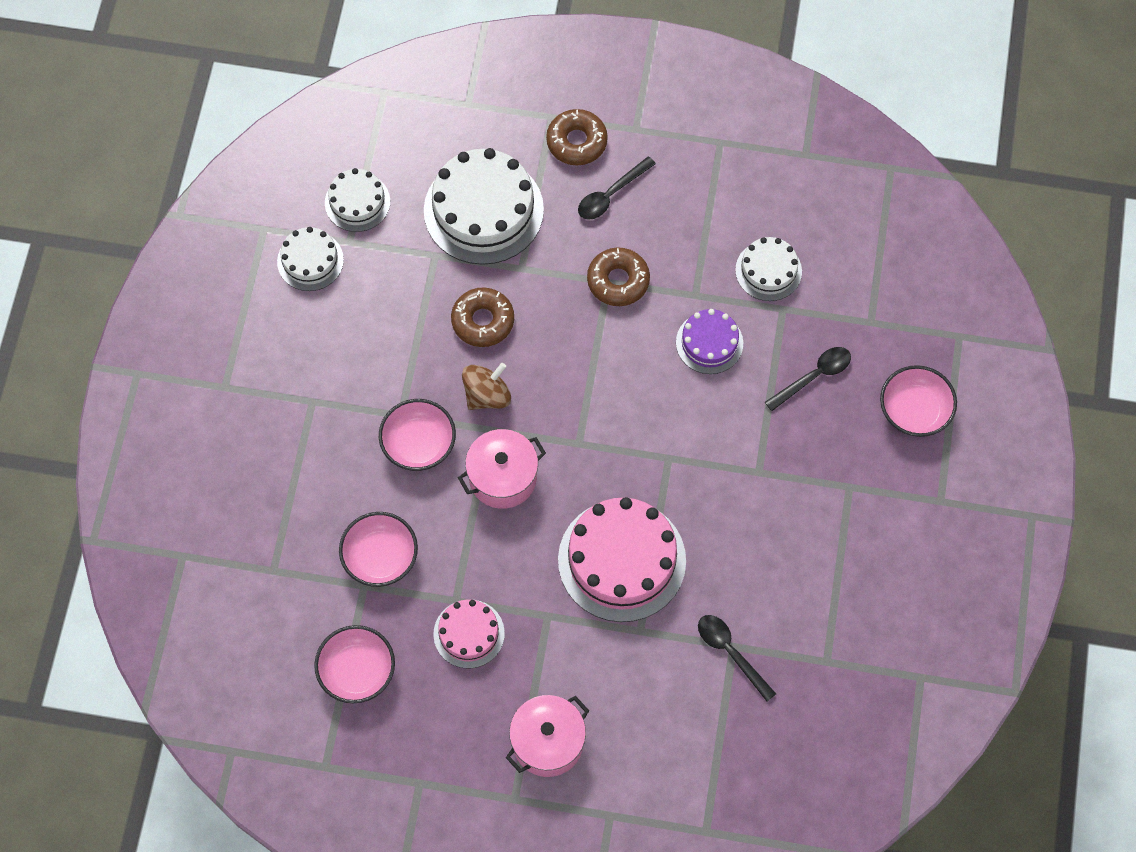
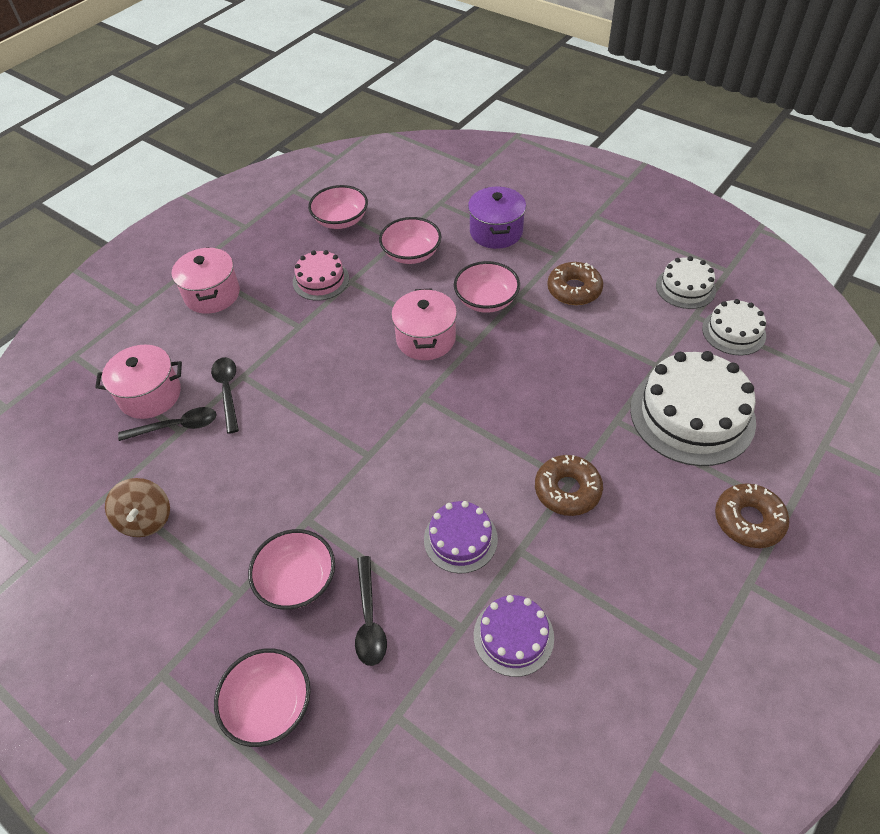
camera: 120 degrees right, 15 degrees down
brown donut [451,287,514,347] -> brown donut moved to [547,262,603,305]
brown spinning top [462,363,511,410] -> brown spinning top moved to [105,478,170,537]
pink cake [558,497,686,622] -> none
black spoon [578,156,656,220] -> black spoon moved to [211,357,239,434]
white cake [735,237,802,301] -> purple cake [474,595,554,677]
none -> pink pot [95,345,182,419]
none -> pink bowl [248,529,335,610]
none -> purple pot [468,187,526,249]

